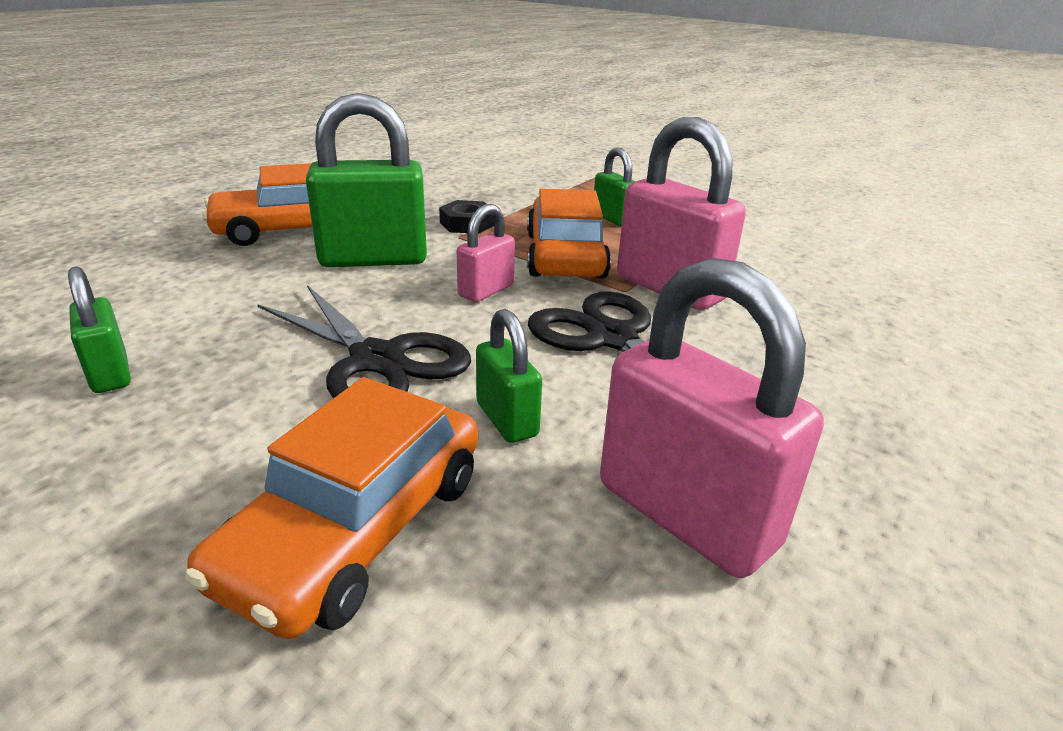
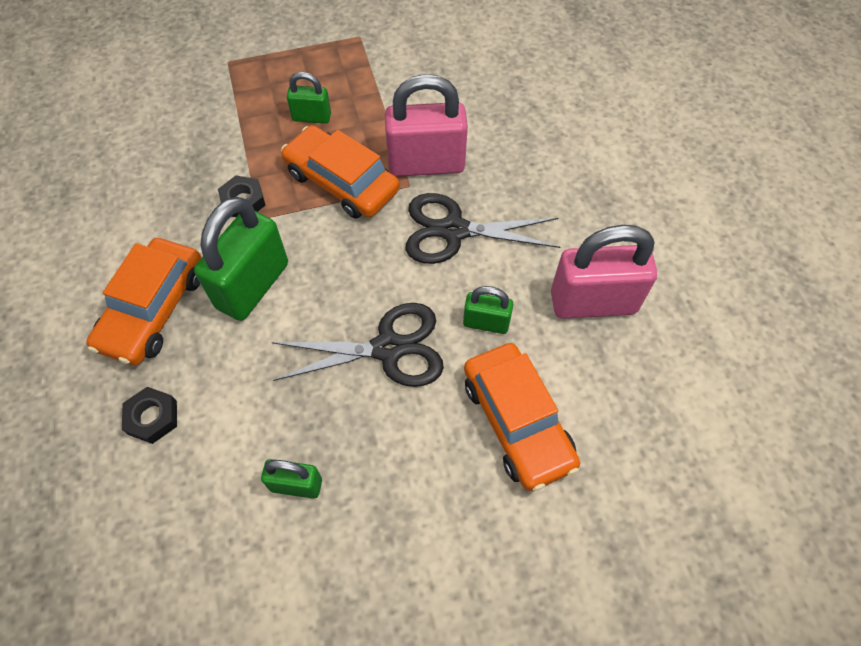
camera: 50 degrees left, 30 degrees up
pink padlock [457,204,515,302] -> none
none -> black nut [122,387,177,444]

